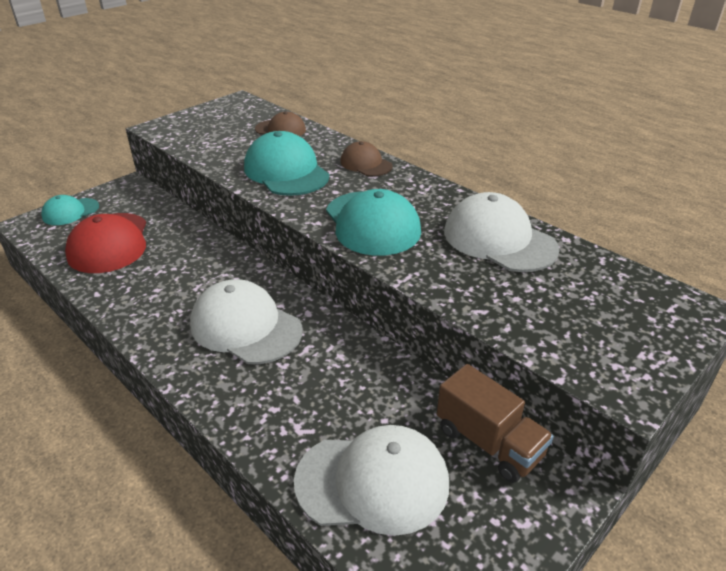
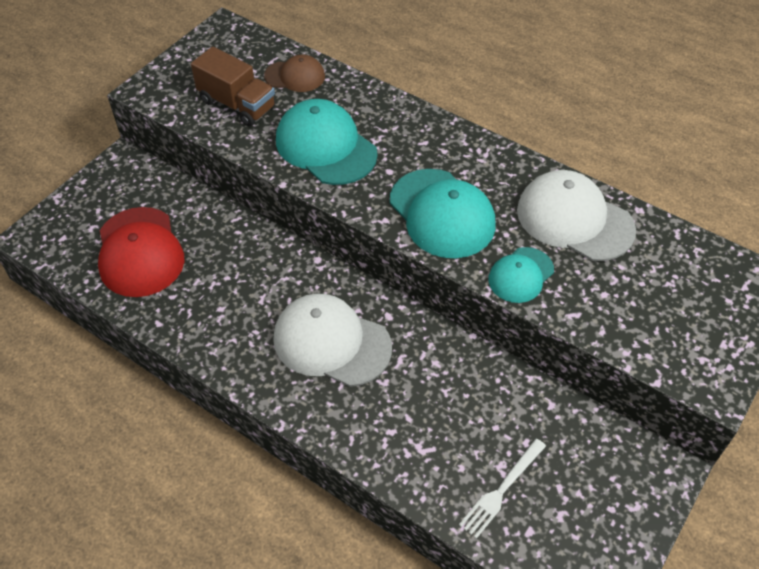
camera: 10 degrees left, 15 degrees up
turquoise cap [41,195,99,225] -> turquoise cap moved to [488,247,554,303]
white cap [294,425,449,536] -> white fork [459,439,546,539]
brown cap [340,141,393,176] -> none
brown truck [437,364,554,483] -> brown truck moved to [191,47,275,126]

